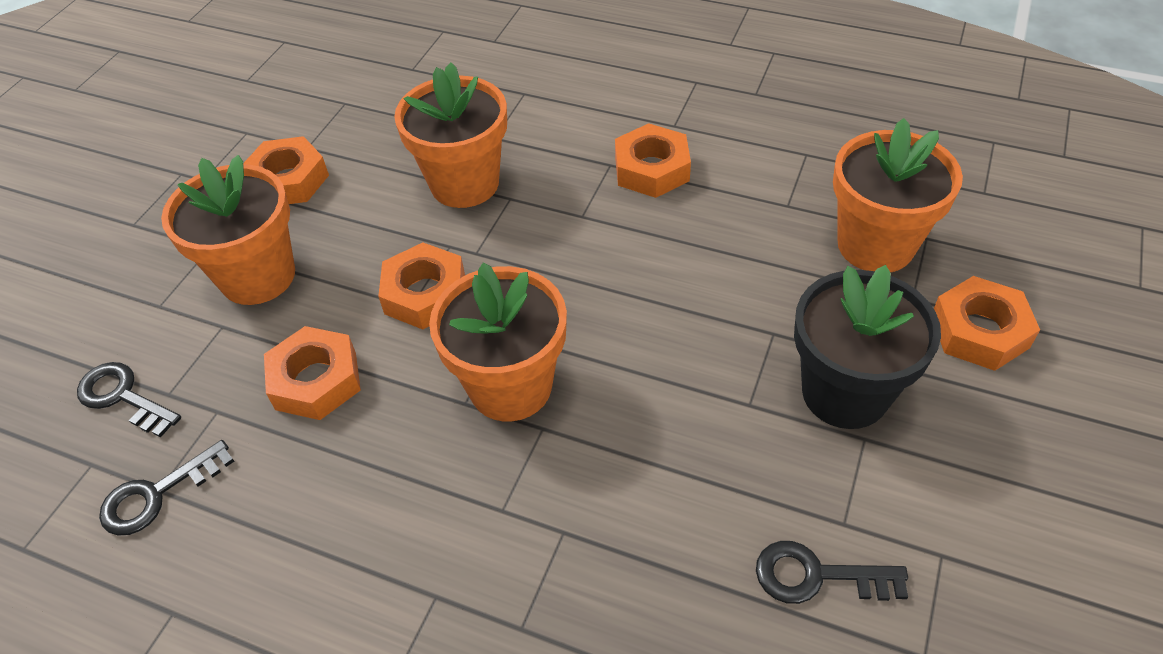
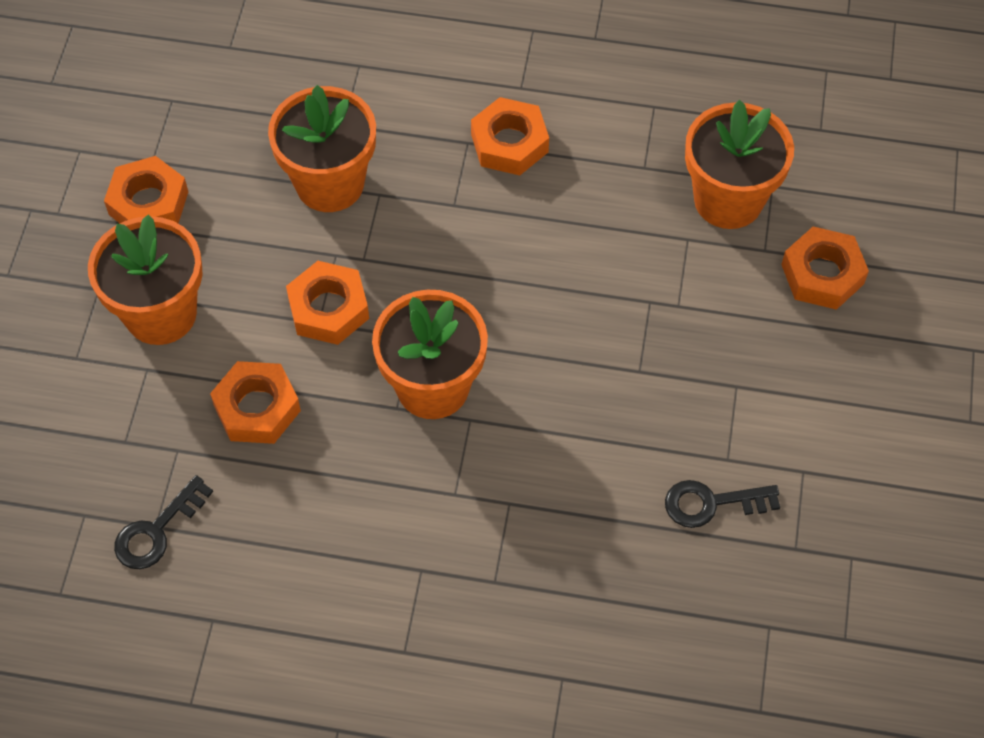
camera: 15 degrees left, 10 degrees up
black key [77,362,181,438] -> none
black flower pot [794,265,941,429] -> none

